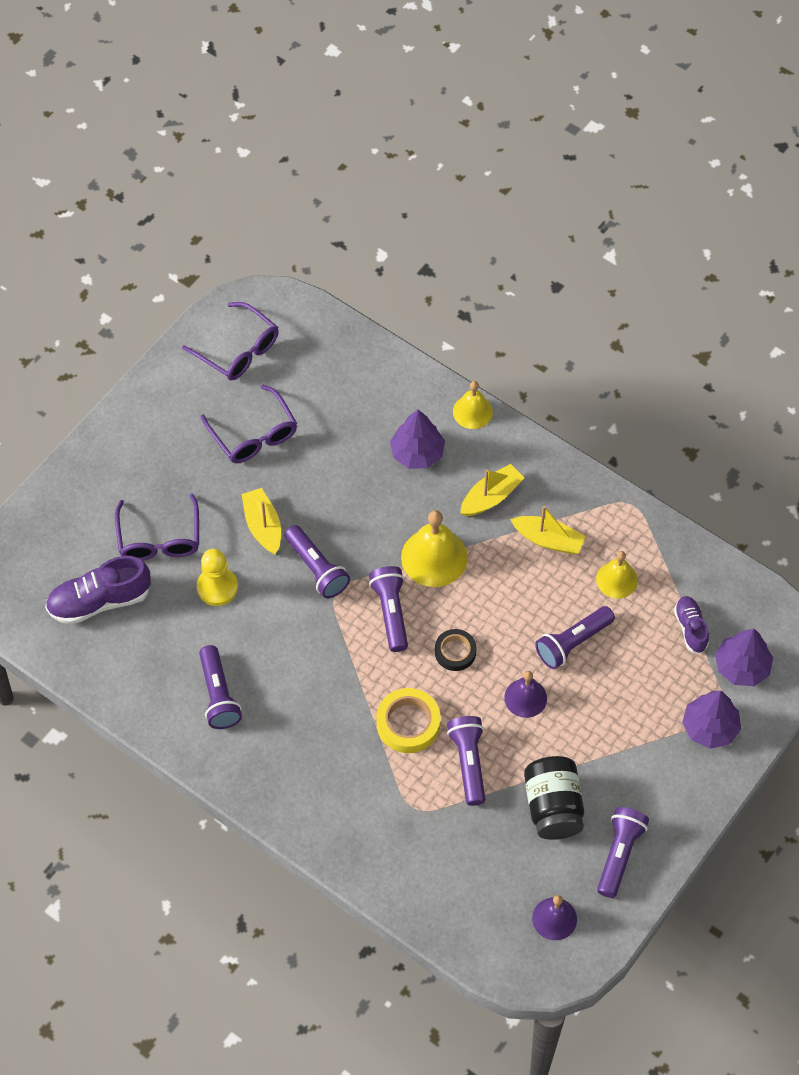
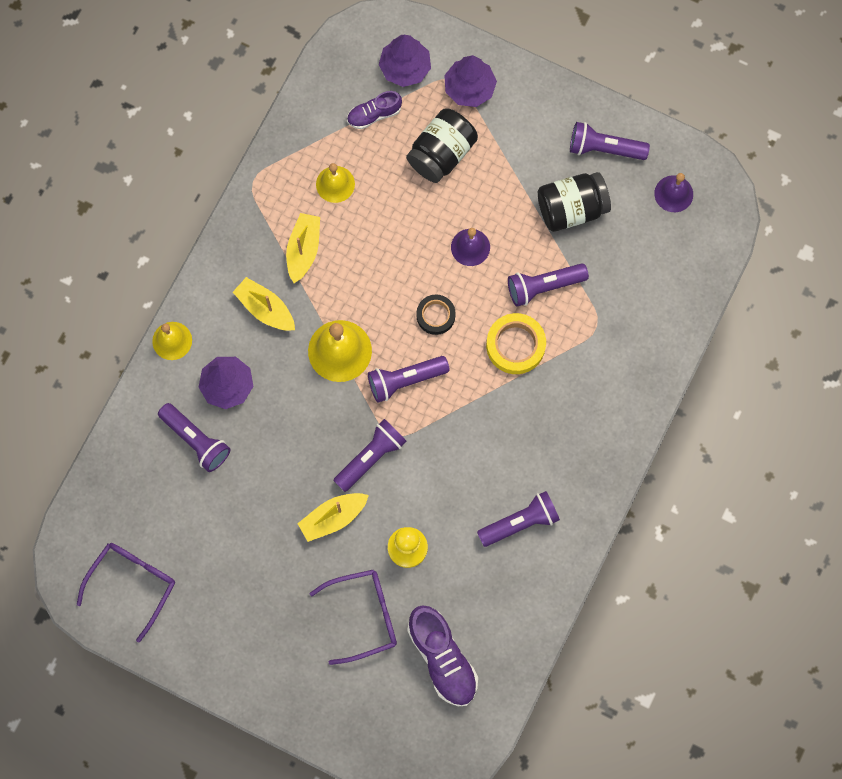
camera: 100 degrees left, 15 degrees up
purple glasses [200,385,297,463] -> none
purple flashlight [535,606,615,669] -> purple flashlight moved to [158,403,231,472]
none -> black jar [406,108,478,183]

